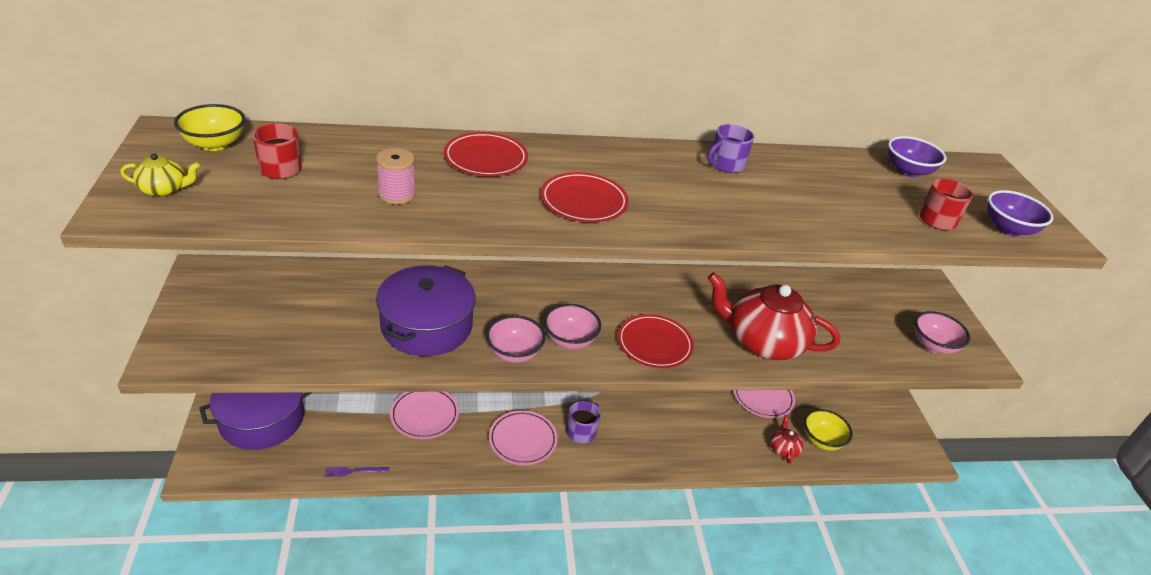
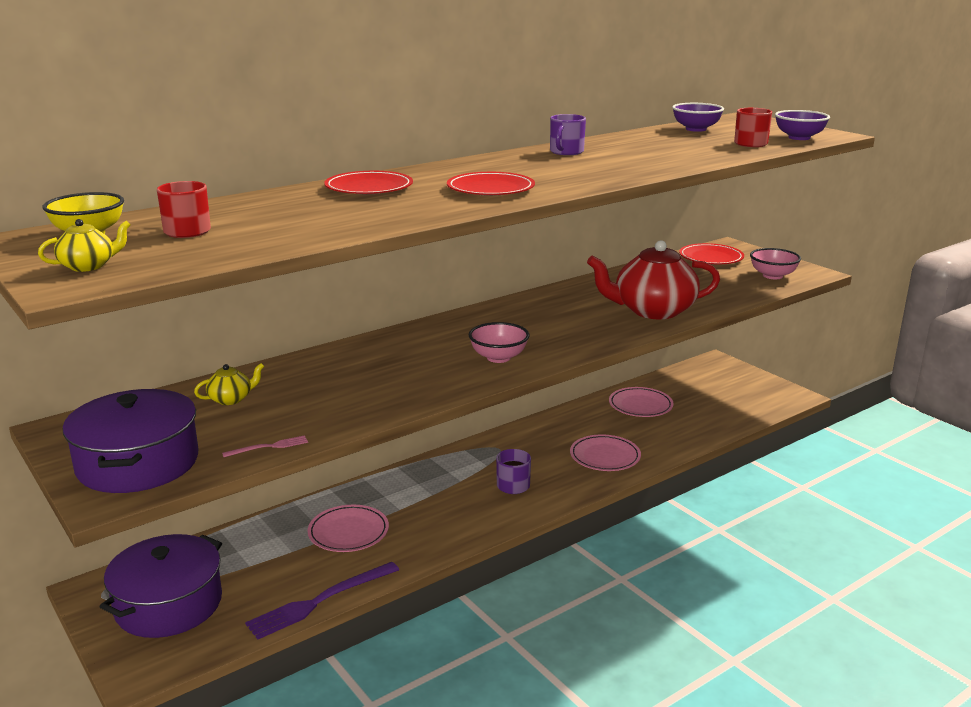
camera: 25 degrees left, 15 degrees down
purple fork [325,467,389,477] -> purple fork [245,562,399,639], size x2.16
pink spool [376,148,416,205] -> none
purple pot [376,265,476,356] -> purple pot moved to [62,389,198,493]
pink bowl [486,315,546,363] -> none
pink plate [489,410,558,465] -> pink plate moved to [570,434,641,471]
red plate [618,314,694,368] -> red plate moved to [679,243,744,264]
red teapot [770,415,803,464] -> none
yellow bowl [804,409,853,451] -> none
none -> yellow teapot [194,363,264,405]
none -> pink fork [222,435,308,457]

